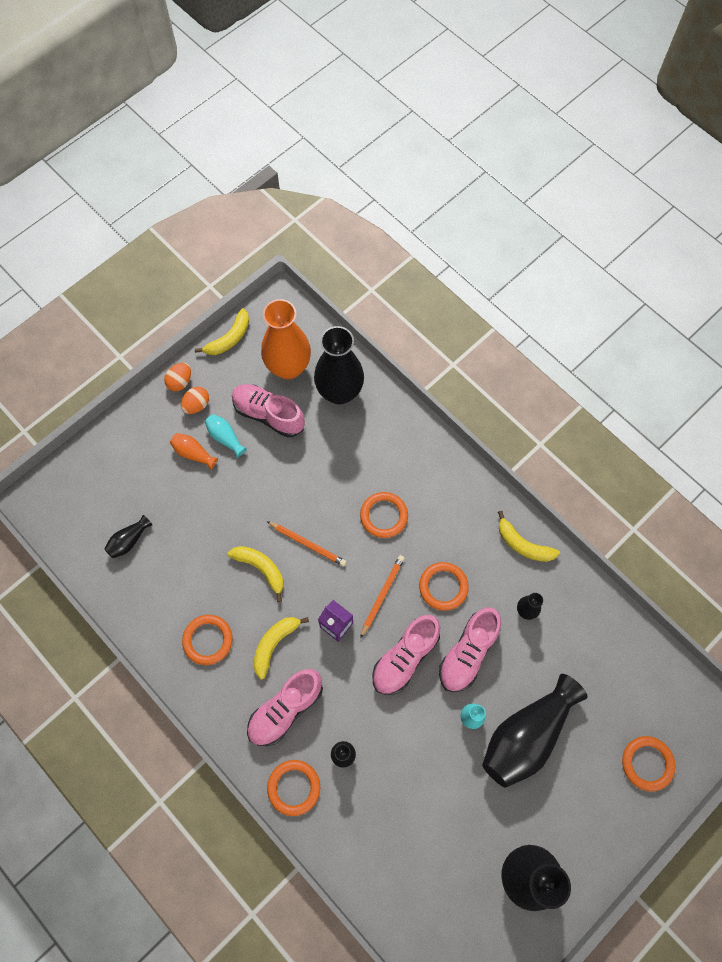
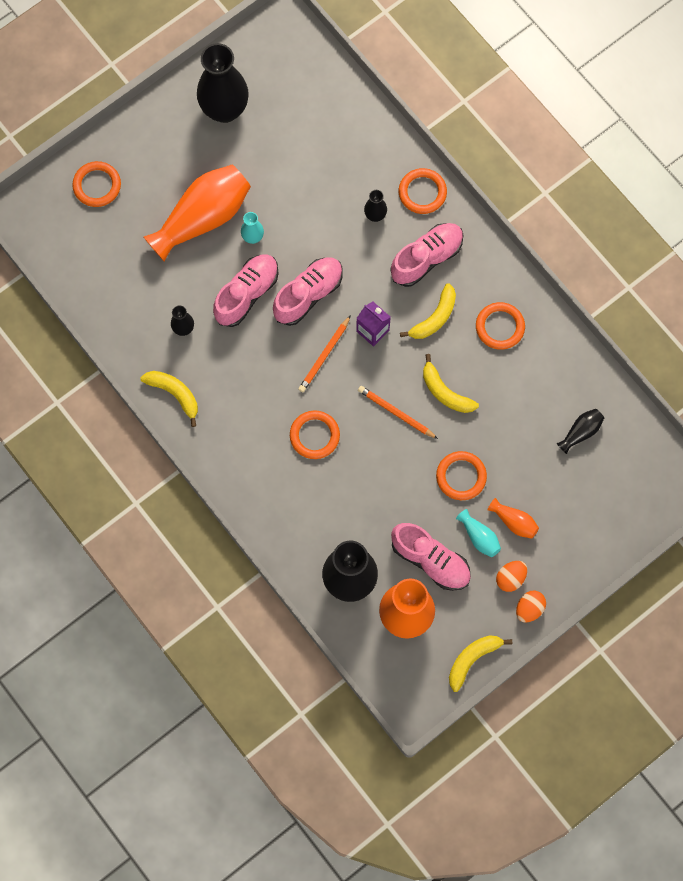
camera: 175 degrees left, 5 degrees up
orange ring [419,562,469,611] -> orange ring moved to [436,451,487,500]
black vase [482,674,588,788] -> orange vase [144,164,251,262]

